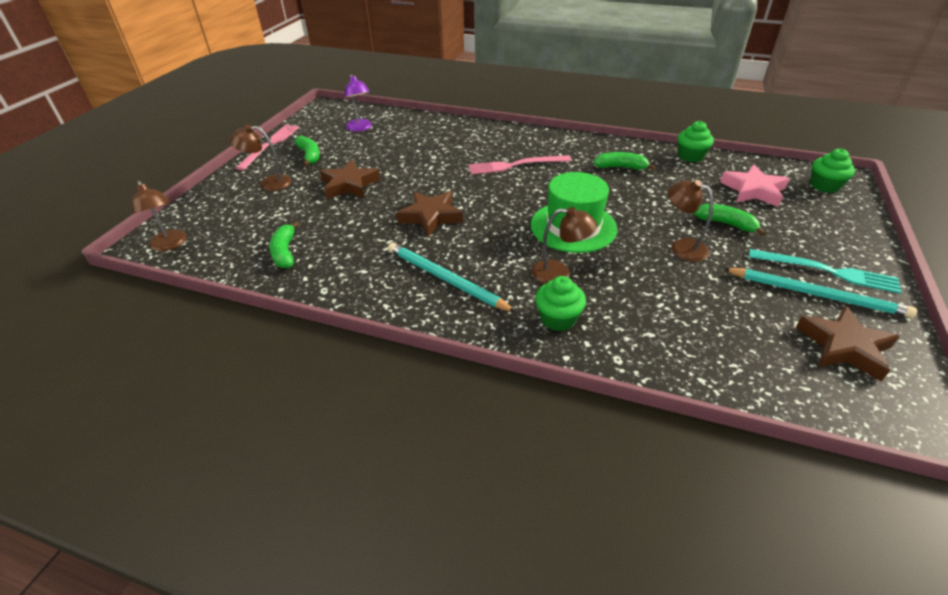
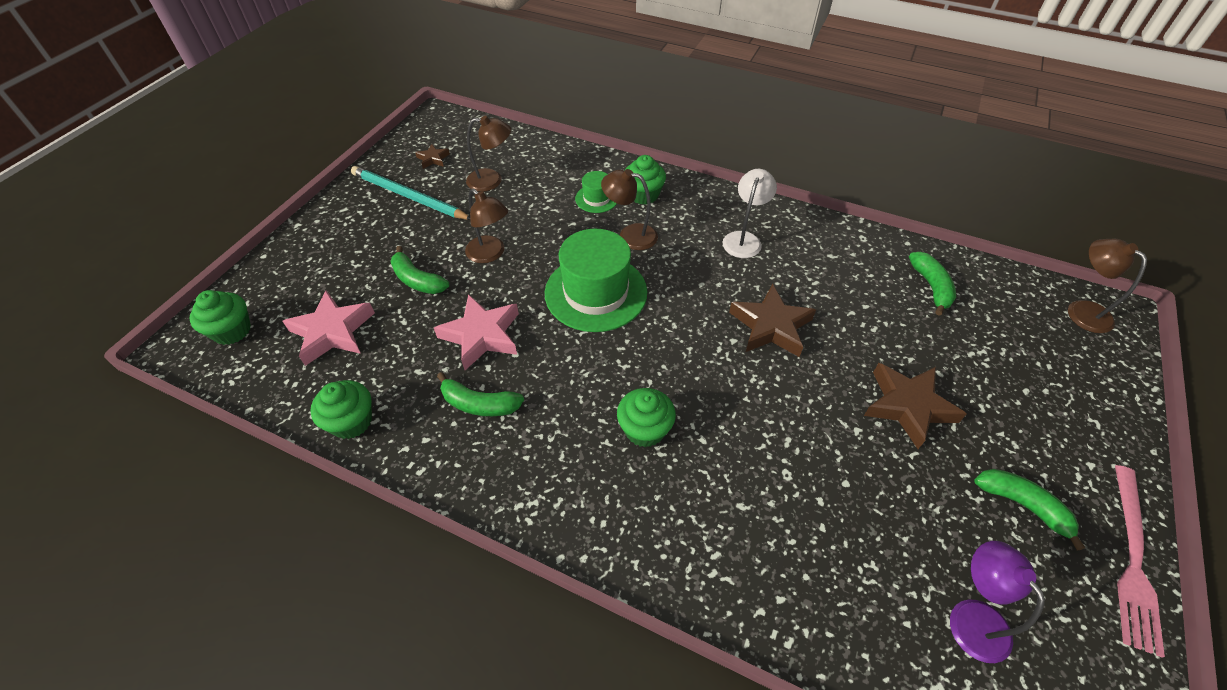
camera: 175 degrees left, 10 degrees up
brown lamp [229,125,292,191] -> brown lamp moved to [466,116,511,192]
green banana [294,136,320,166] -> green banana turned 150 degrees clockwise [974,469,1085,551]
turquoise pencil [388,242,516,312] -> white lamp [722,169,777,258]
pink fork [468,155,572,174] -> green cupcake [617,388,676,447]
turquoise fork [749,249,902,294] -> none
brown star [796,306,900,382] -> brown star [415,144,450,169], size x0.50
none -> pink star [434,294,519,370]
none -> green hat [575,171,617,213]

